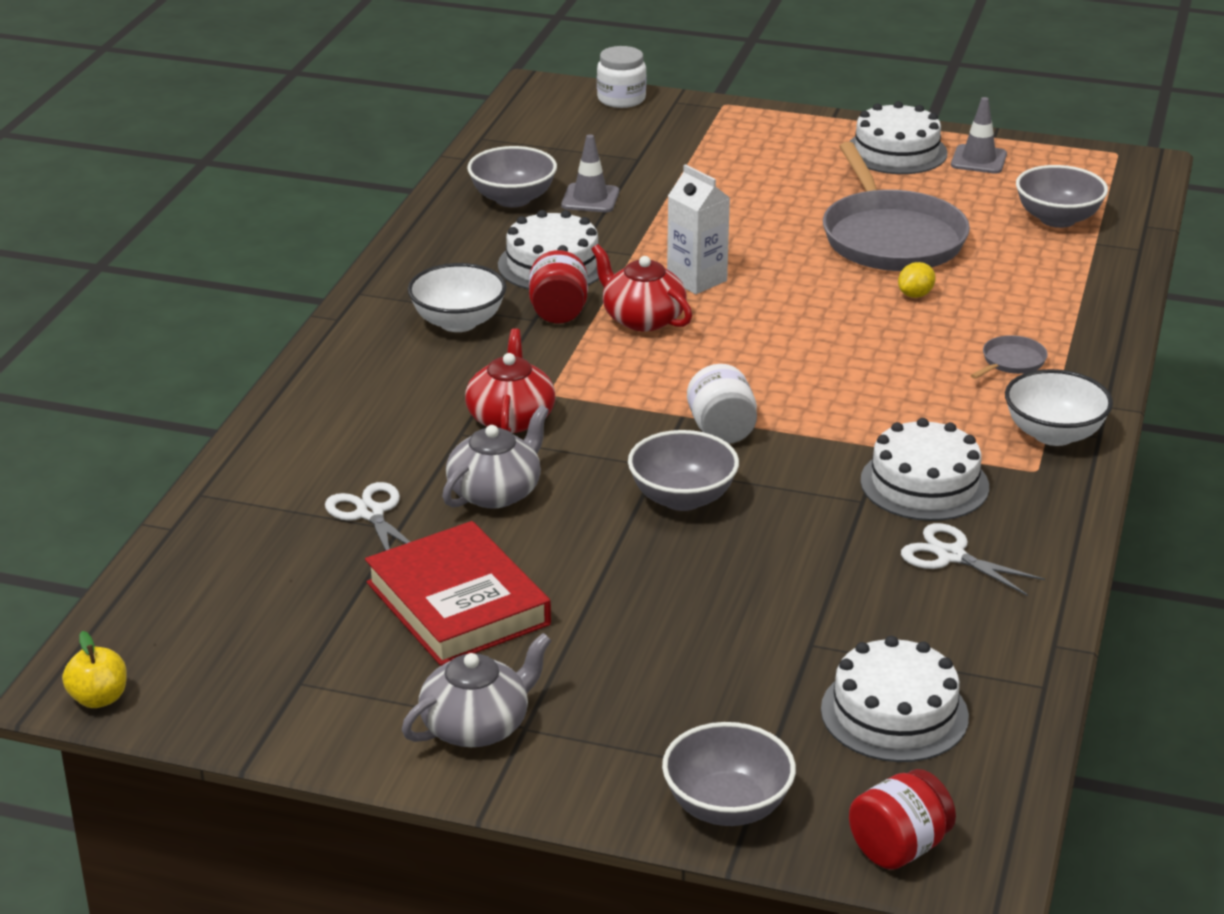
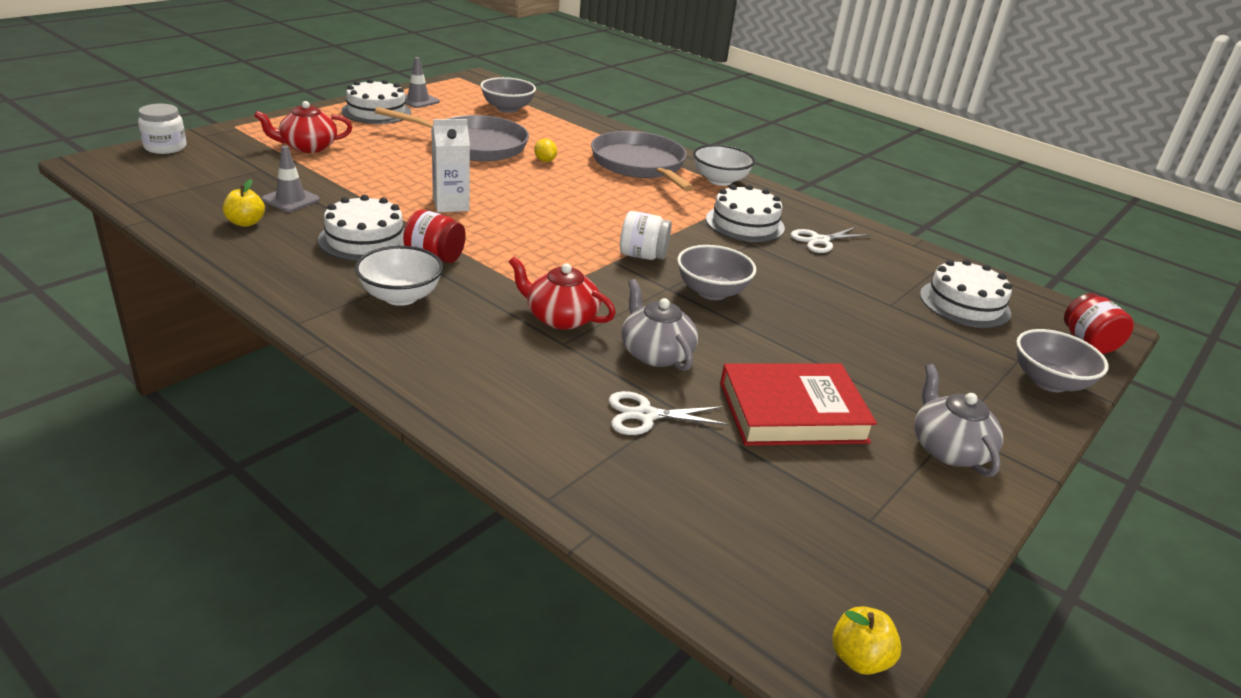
camera: 70 degrees left, 0 degrees up
grey bowl [467,146,557,208] -> yellow apple [223,179,265,227]
red teapot [591,244,692,331] -> red teapot moved to [254,101,352,153]
grey pan [971,335,1048,379] -> grey pan [591,131,694,191], size x2.48

